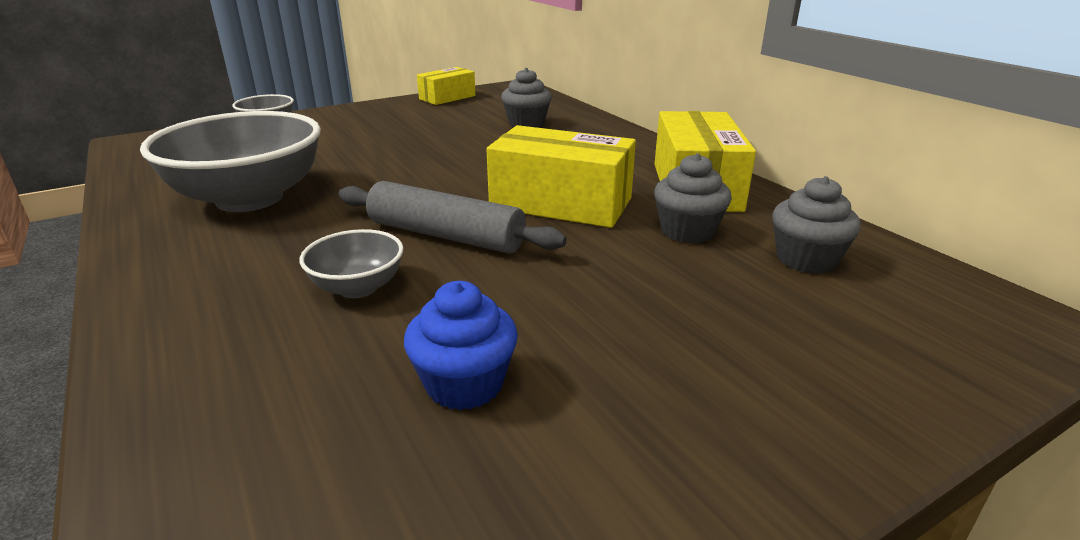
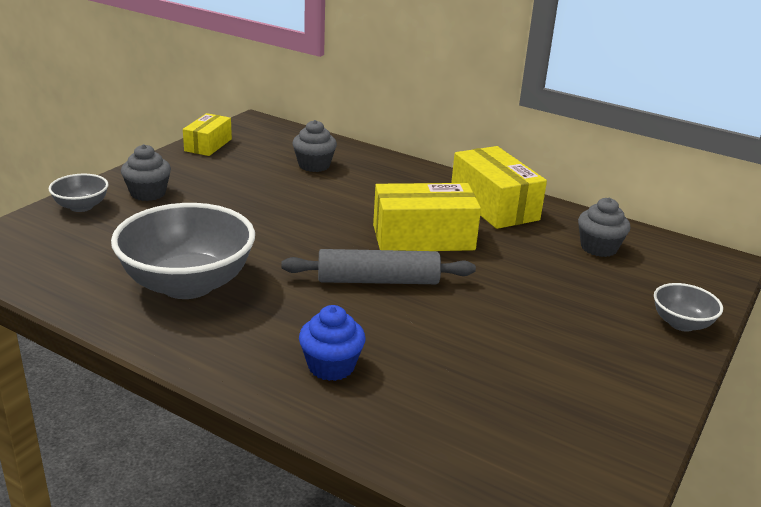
camera: 30 degrees left, 0 degrees up
grey bowl [300,229,403,298] -> grey bowl moved to [654,283,723,332]
blue cupcake [404,281,518,410] -> blue cupcake moved to [299,305,366,381]
grey cupcake [654,153,732,243] -> grey cupcake moved to [121,144,171,201]

